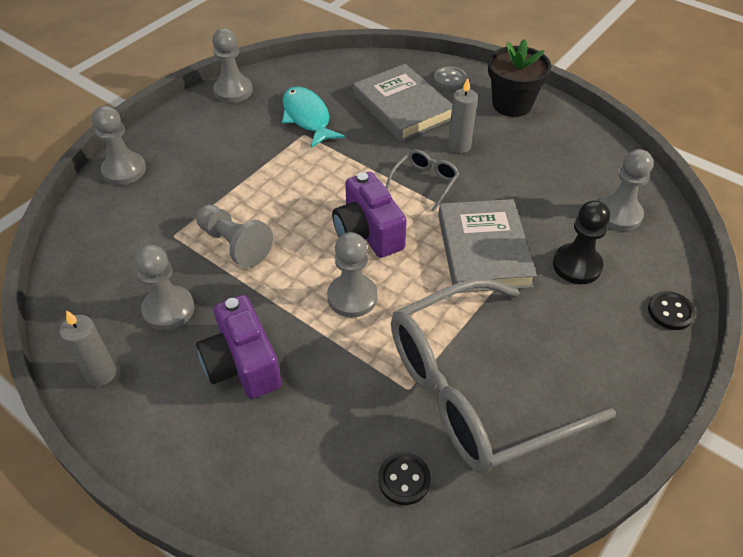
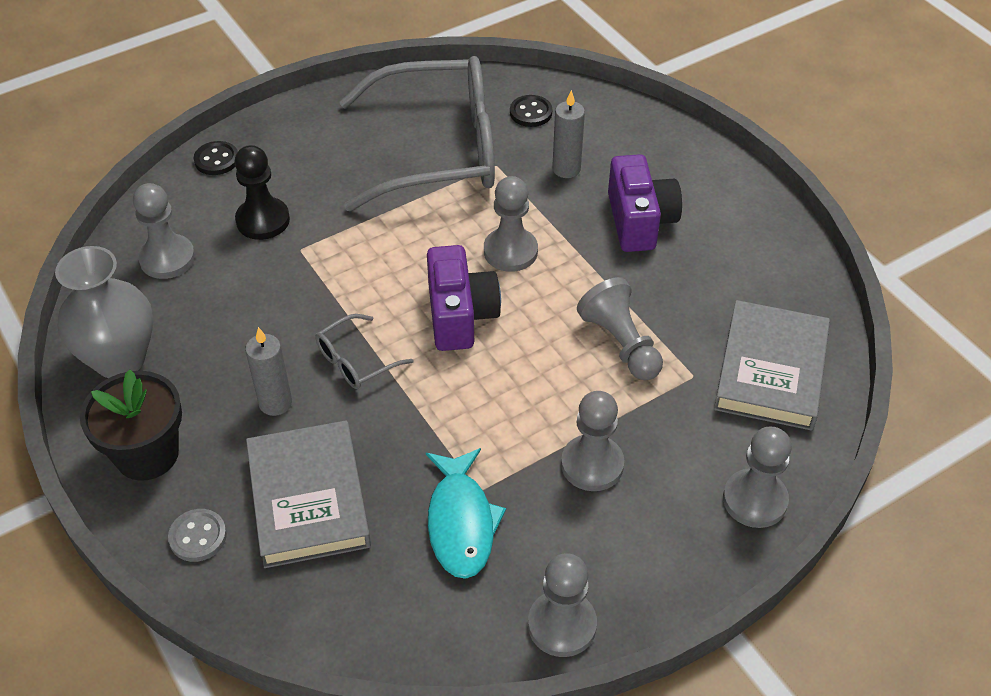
camera: 160 degrees left, 0 degrees up
grey candle [59,310,116,386] -> grey candle moved to [552,90,585,178]
grey pawn [134,245,194,330] -> grey pawn moved to [561,391,624,491]
grey book [438,199,537,293] -> grey book moved to [714,300,830,431]
none -> grey vase [55,246,153,378]

